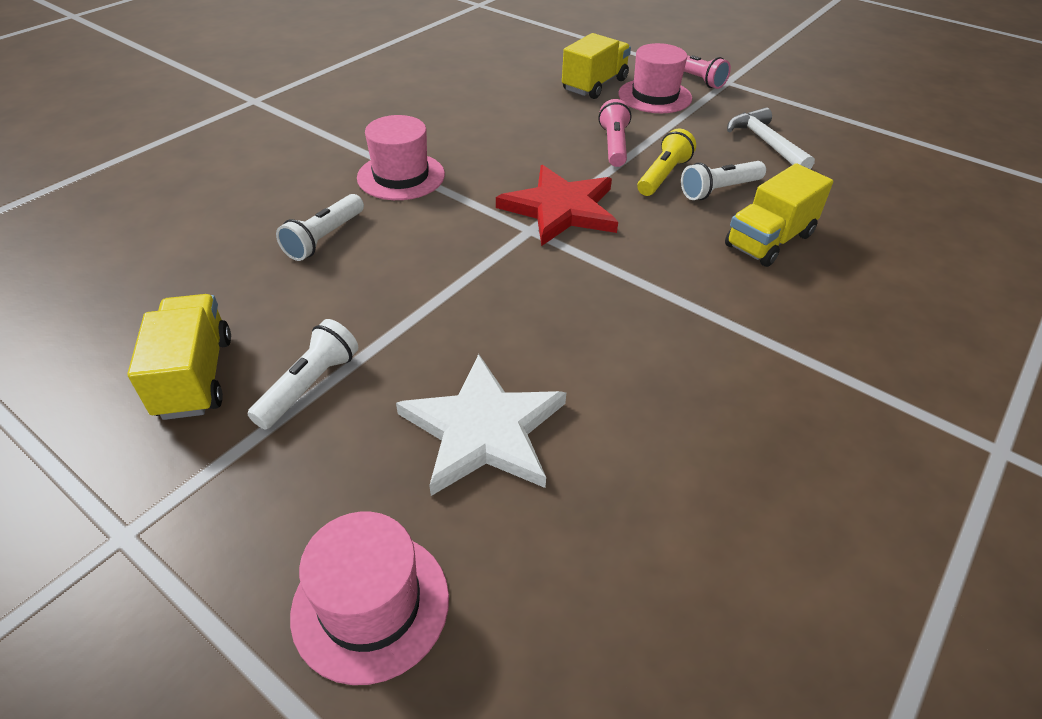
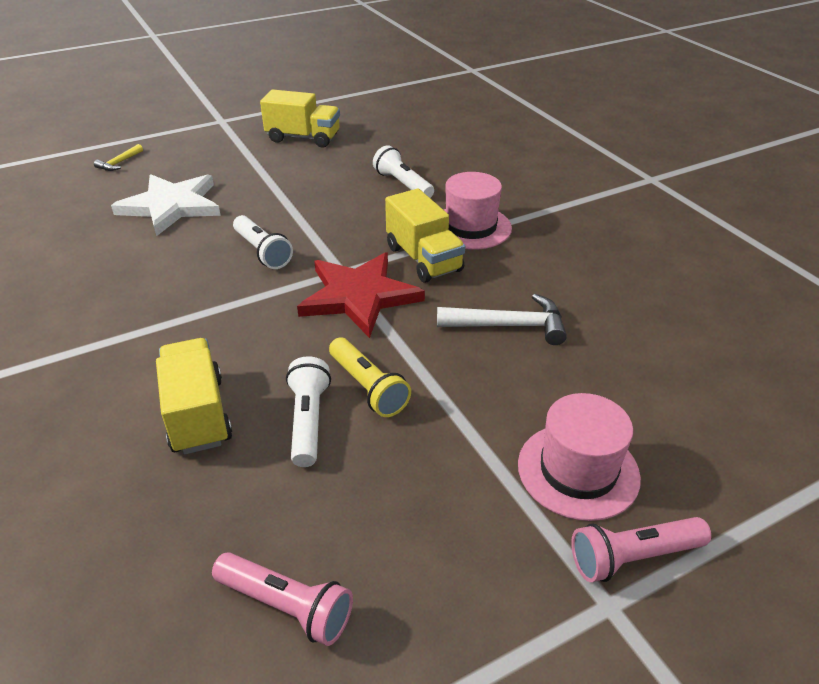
camera: 115 degrees right, 5 degrees down
white flashlight [247,319,358,430] -> white flashlight moved to [233,215,293,269]
pink hat [290,511,449,685] -> yellow hammer [94,144,143,171]
yellow truck [562,33,631,99] -> yellow truck moved to [385,189,465,283]
pink flashlight [598,99,631,167] -> pink flashlight moved to [212,552,353,646]
white hammer [727,107,815,169] -> white hammer moved to [437,294,567,345]

